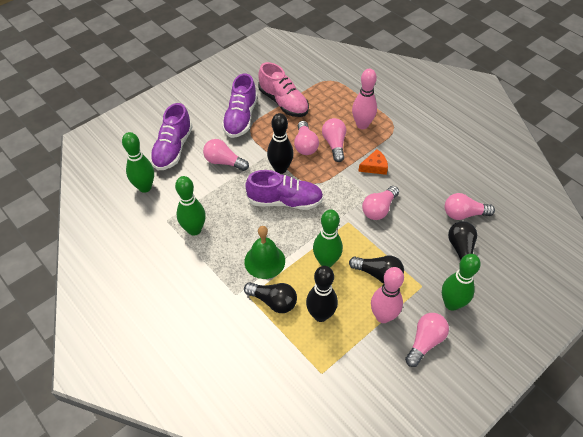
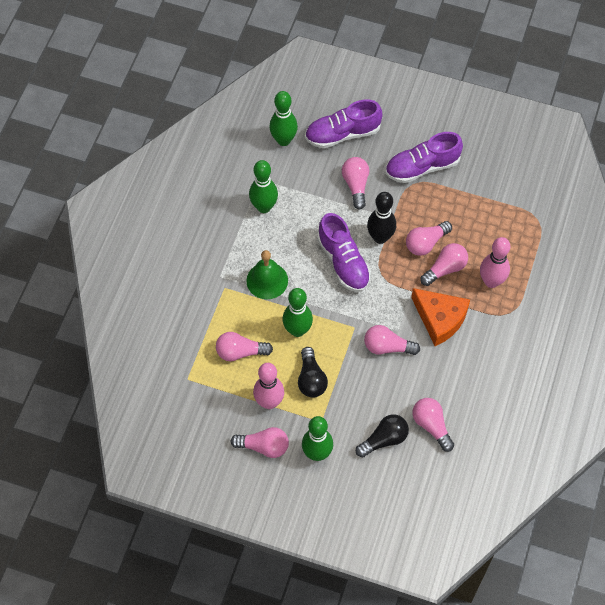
camera: 60 degrees right, 10 degrees up
black light bulb [244,282,297,313] -> none
pink shoe [258,62,309,117] -> none
black bowling pin [306,266,338,322] -> pink light bulb [216,332,273,361]
orange cheese [358,149,388,175] -> orange cheese [411,288,470,346], size x1.78

